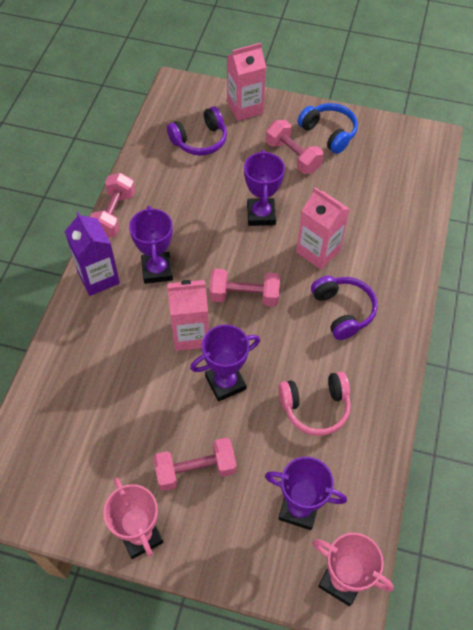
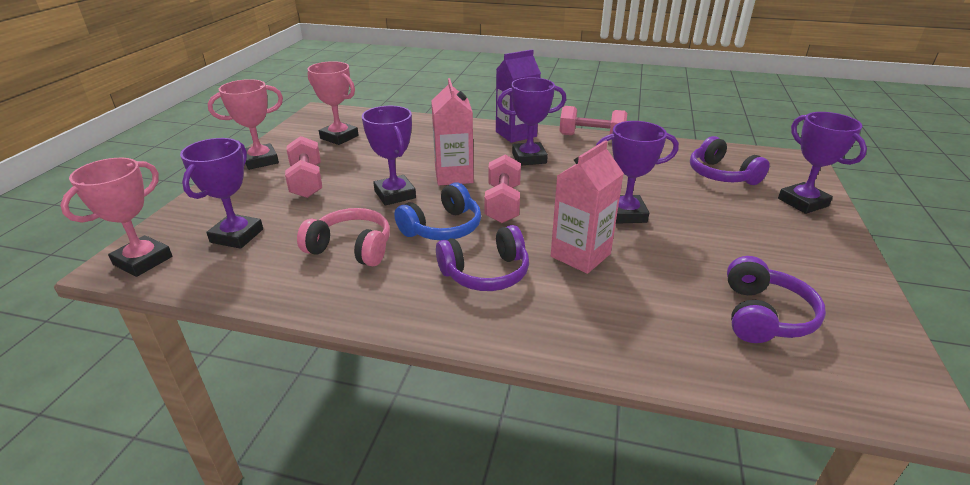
camera: 90 degrees right, 25 degrees down
pink carton [227,43,266,121] -> purple trophy [778,112,867,214]
pink dumbbell [266,120,324,174] -> none
pink headphones [279,372,351,436] -> pink headphones turned 120 degrees clockwise [297,208,390,266]
blue headphones [298,103,358,154] -> blue headphones moved to [394,182,481,240]
none -> pink trophy [307,61,359,145]
none -> purple headphones [727,256,826,343]

